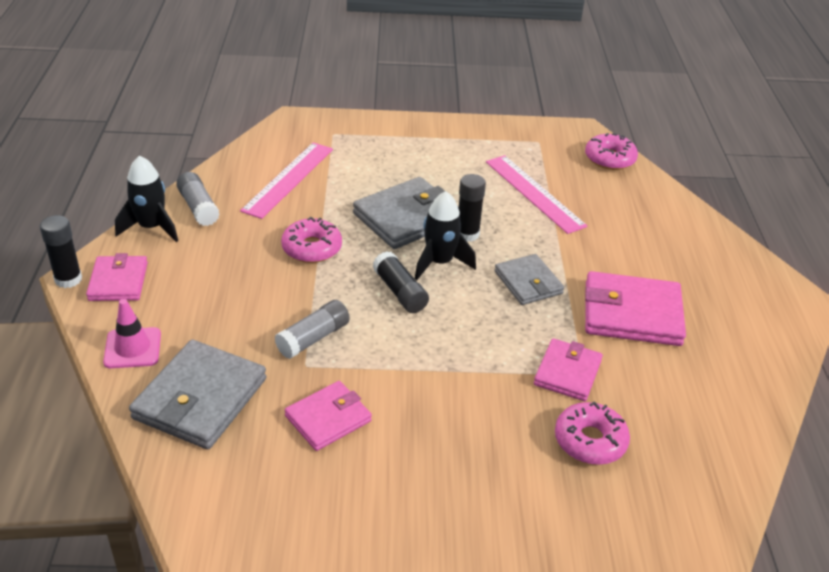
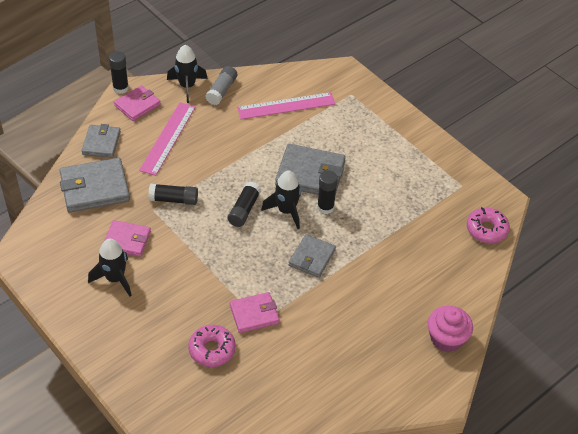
camera: 50 degrees right, 10 degrees up
pink traffic cone [103,299,161,368] -> grey wallet [82,124,121,158]
grey glue stick [275,300,350,359] -> black glue stick [148,184,198,205]
pink donut [281,217,342,263] -> none
pink ruler [486,155,588,234] -> pink ruler moved to [139,102,196,176]
pink wallet [585,271,686,346] -> none
none -> black rocket [88,239,132,297]
none -> pink cupcake [428,306,473,352]

